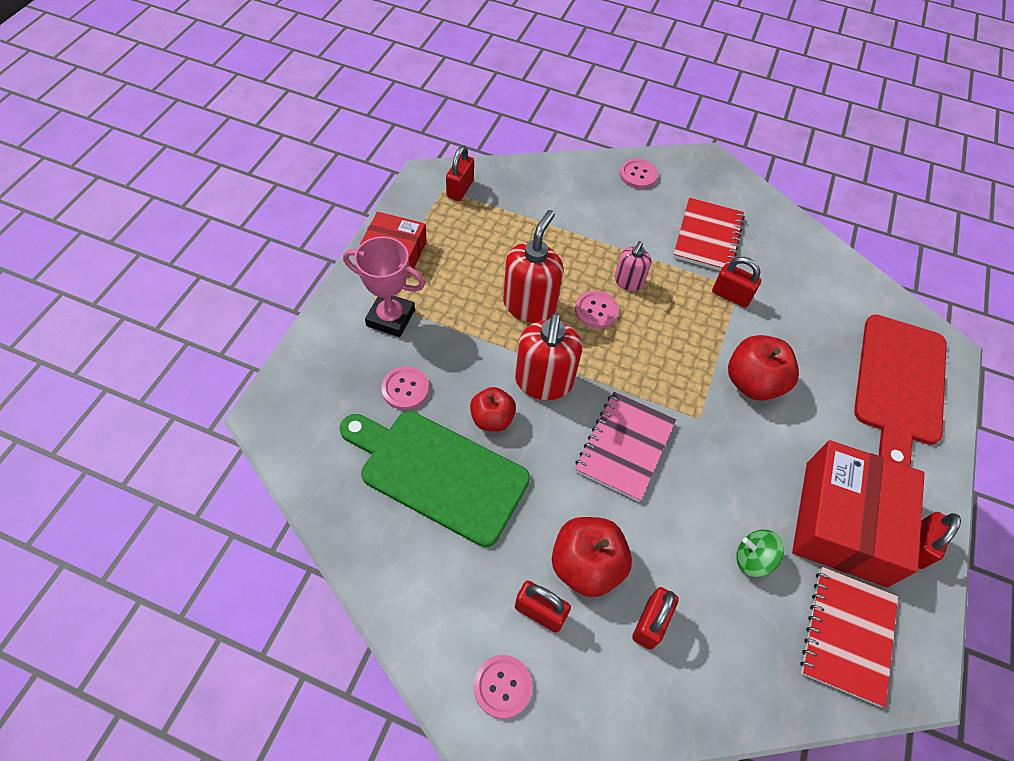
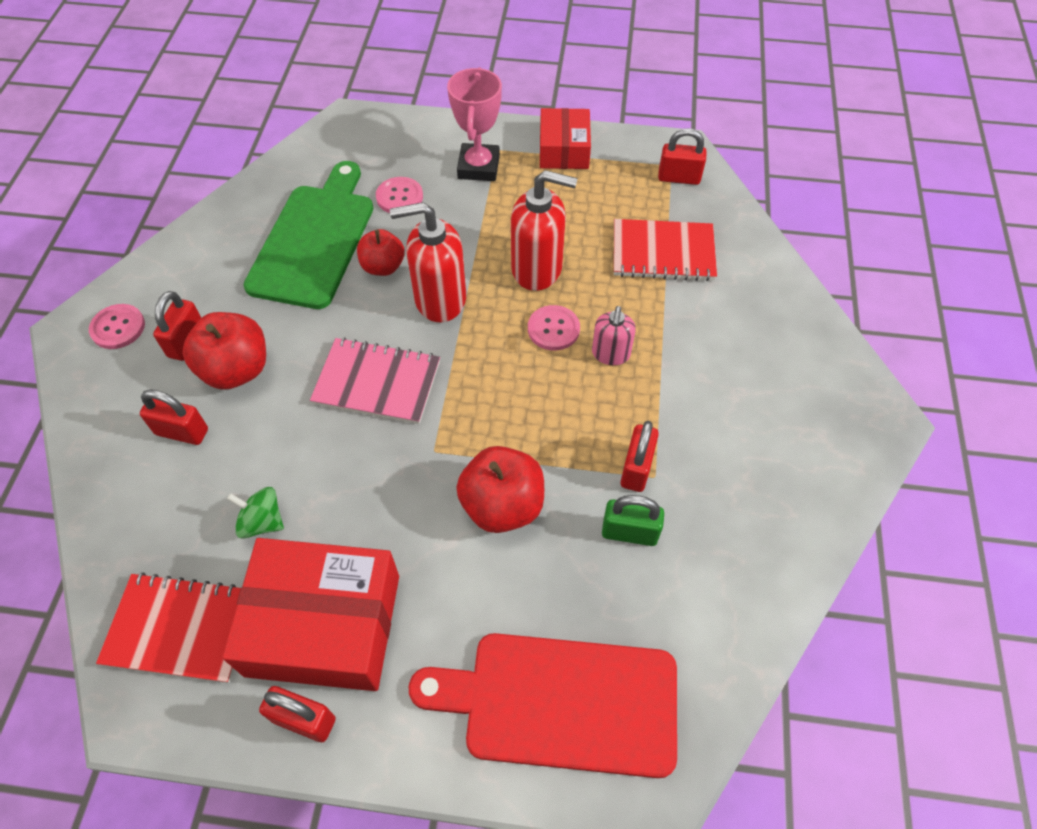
camera: 80 degrees right, 0 degrees up
pink soap dispenser [615,241,651,291] -> pink soap dispenser turned 90 degrees counterclockwise [592,306,636,365]
pink button [620,159,658,189] -> none
red notebook [673,198,745,271] -> red notebook moved to [614,219,717,281]
green spinning top [736,530,784,577] -> green spinning top turned 75 degrees counterclockwise [227,487,284,539]
none -> green padlock [602,495,664,546]

